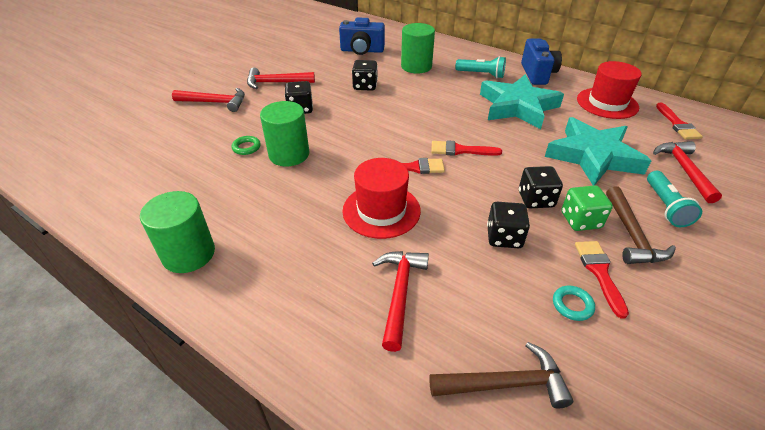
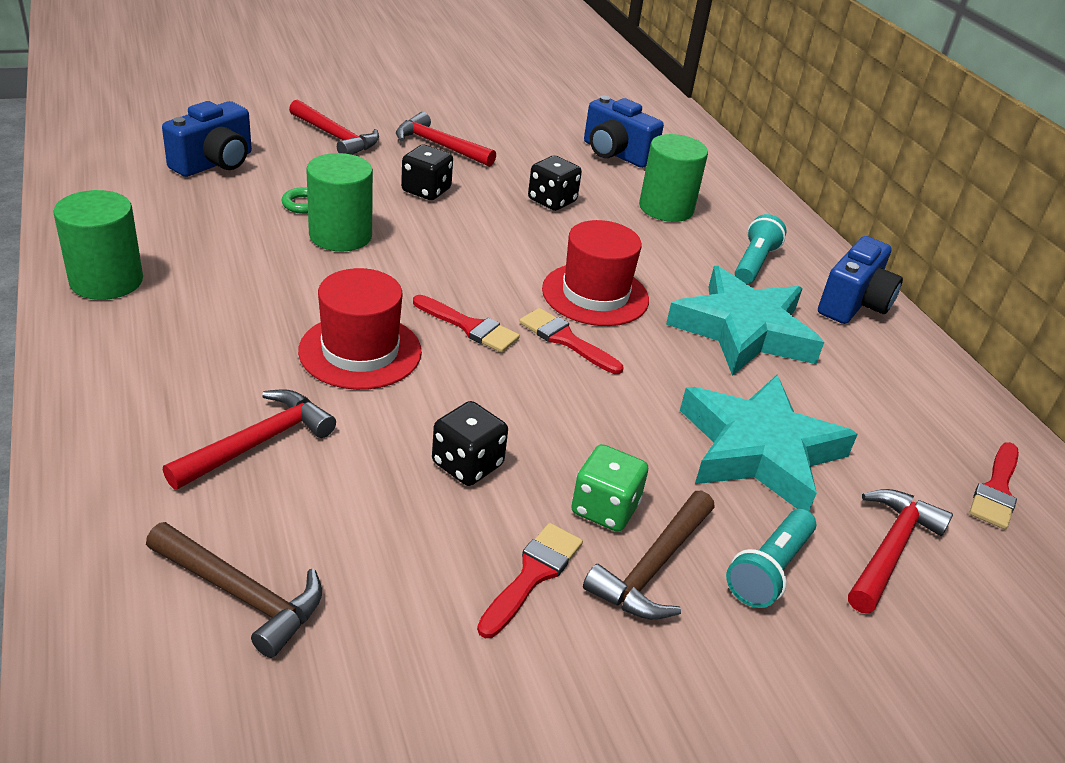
camera: 30 degrees right, 5 degrees down
turquoise flashlight [455,56,506,78] -> turquoise flashlight turned 120 degrees counterclockwise [735,214,787,284]
black dice [519,166,563,208] -> none
turquoise ring [553,285,595,321] -> none
red hat [577,61,642,119] -> red hat moved to [542,220,649,326]
none -> blue camera [162,101,252,177]

